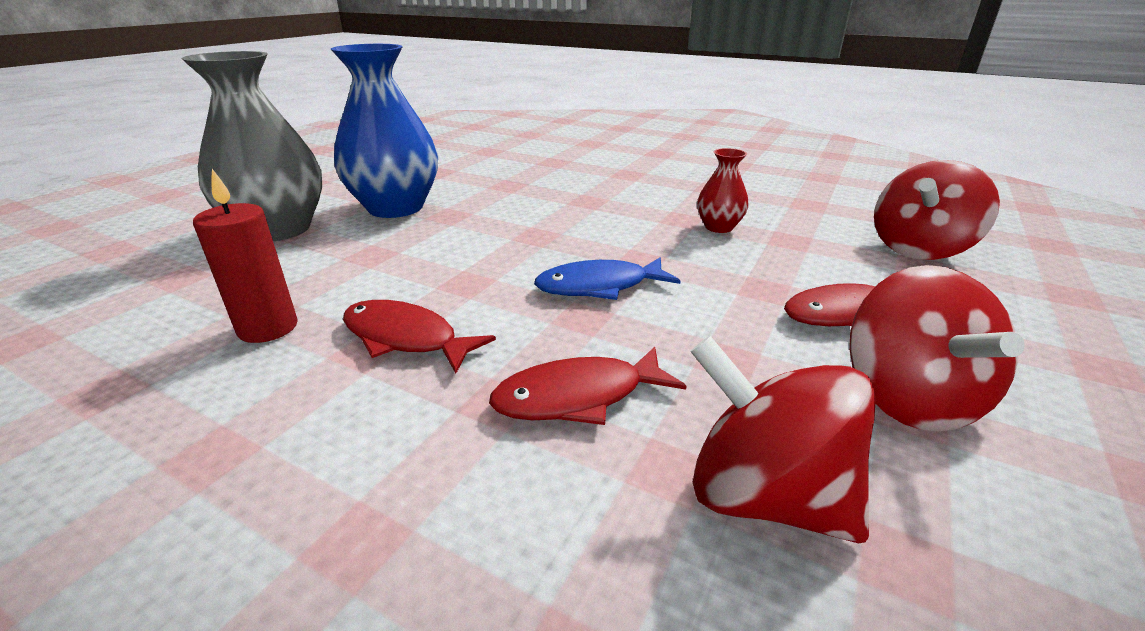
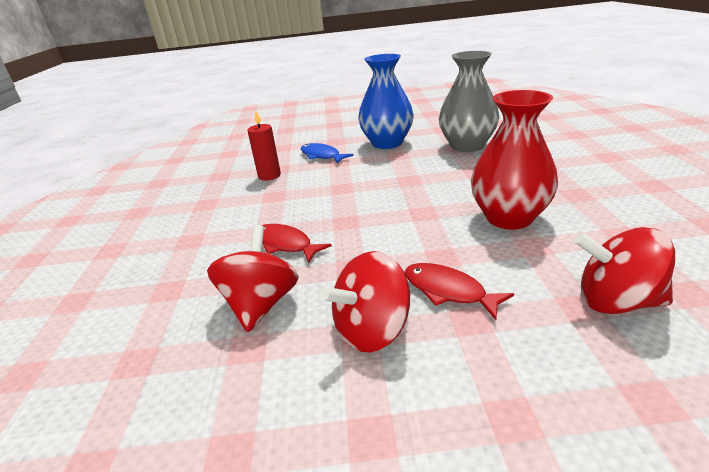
camera: 60 degrees right, 0 degrees up
grey vase [181,51,322,241] -> grey vase moved to [439,51,499,152]
red fish [343,300,496,374] -> none
blue fish [534,257,680,300] -> blue fish moved to [301,143,354,164]
red vase [697,148,749,233] -> red vase [471,90,558,229], size x2.11

